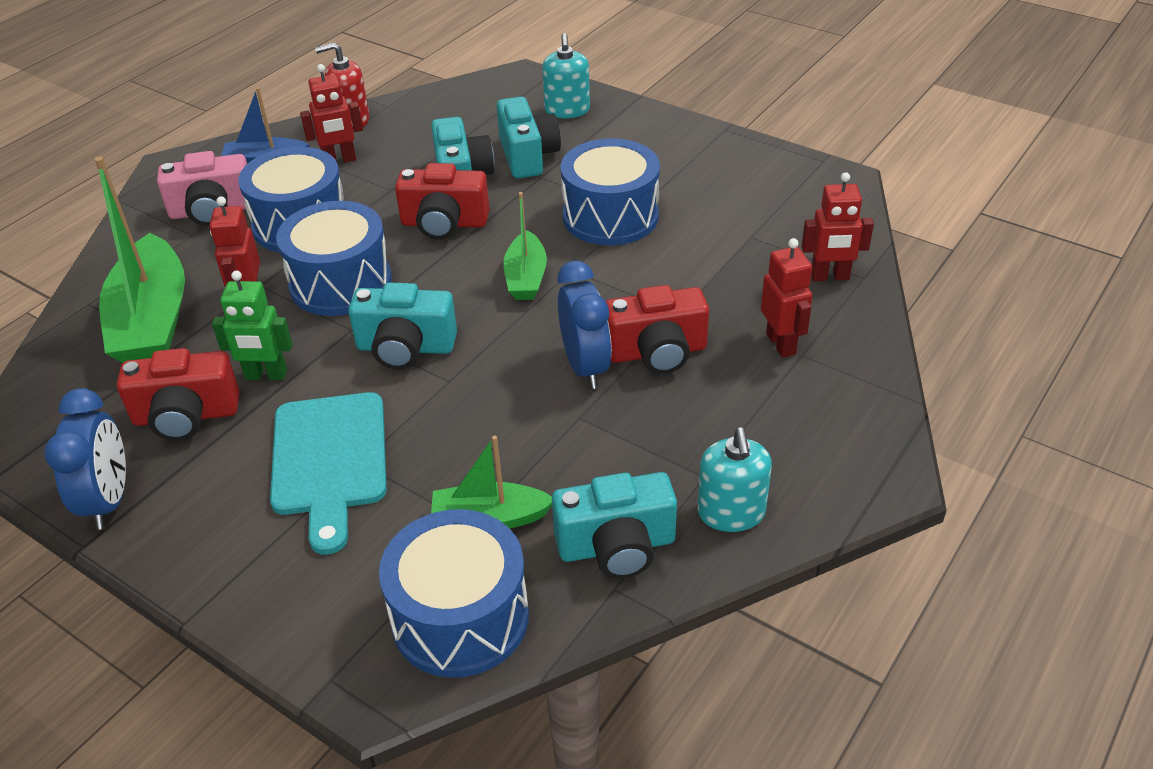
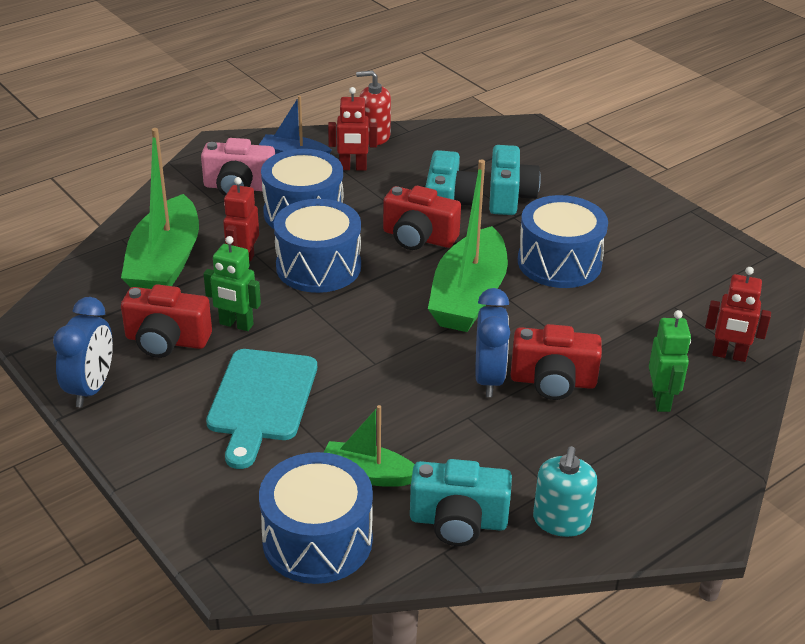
camera: 15 degrees right, 5 degrees down
turquoise camera [348,282,457,369] -> none
green boat [504,192,547,300] -> green boat [428,160,508,332], size x1.84
turquoise soap dispenser [542,33,590,118] -> none
red robot [761,238,812,358] -> green robot [649,310,691,412]

